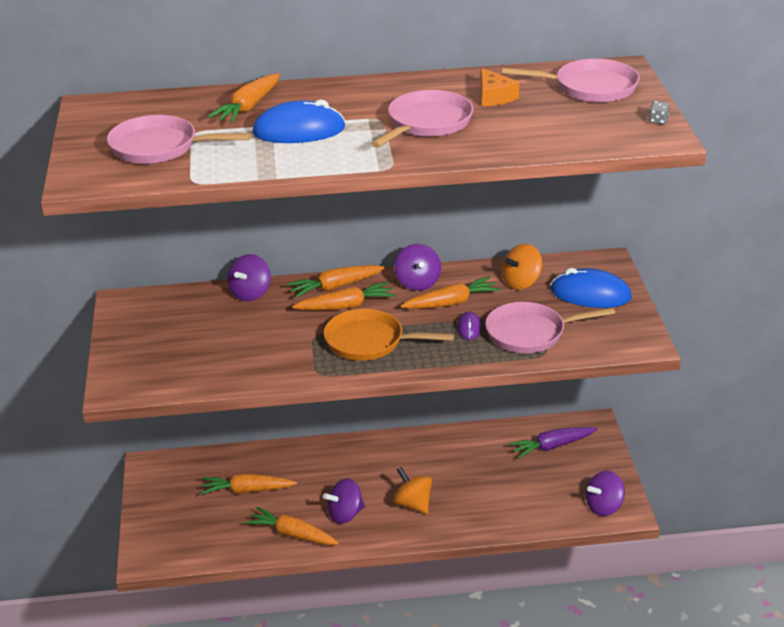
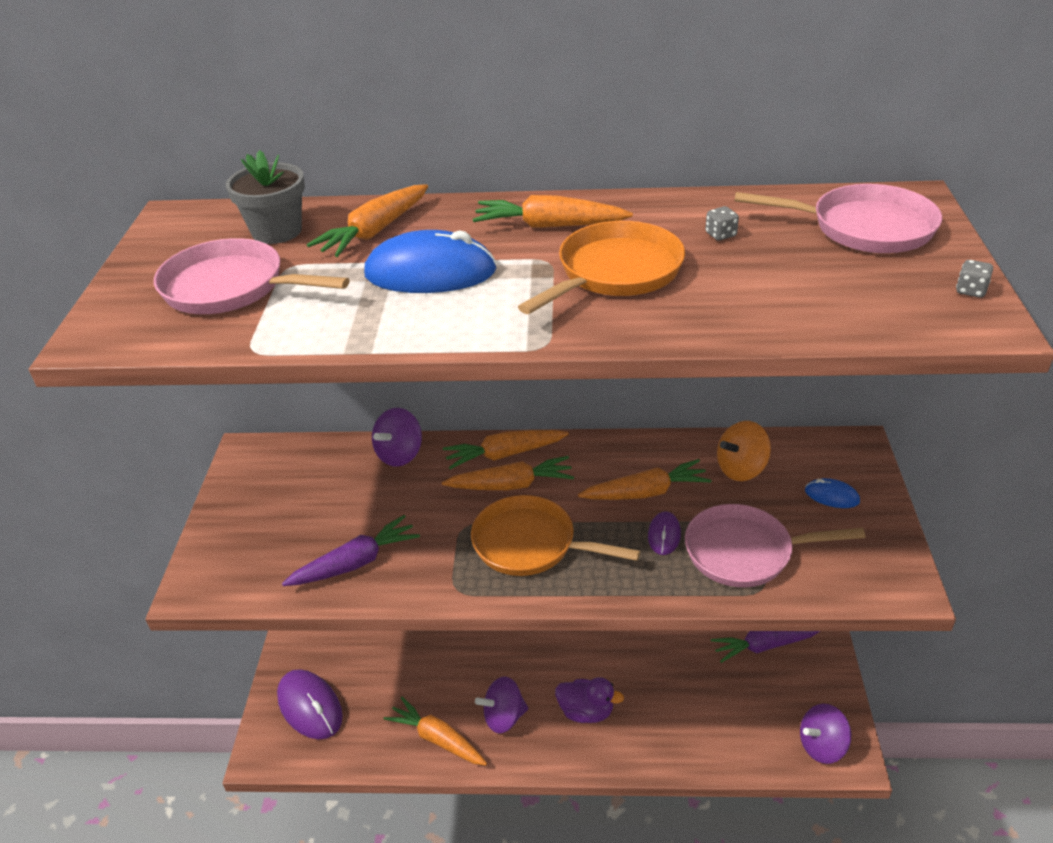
camera: 10 degrees right, 5 degrees up
orange carrot [201,474,297,495] -> orange carrot moved to [473,195,633,228]
pink pan [371,90,473,147] -> orange pan [518,221,685,314]
orange spinning top [393,467,432,514] -> purple duck [555,677,624,723]
purple spinning top [395,244,441,291] -> none
orange cheese [481,68,519,106] -> grey dice [705,206,739,240]
blue mouse [551,268,632,308] -> blue mouse [805,478,860,508], size x0.50
none -> grey flower pot [226,150,305,244]
none -> purple mouse [277,669,343,739]
none -> purple carrot [282,515,420,586]

